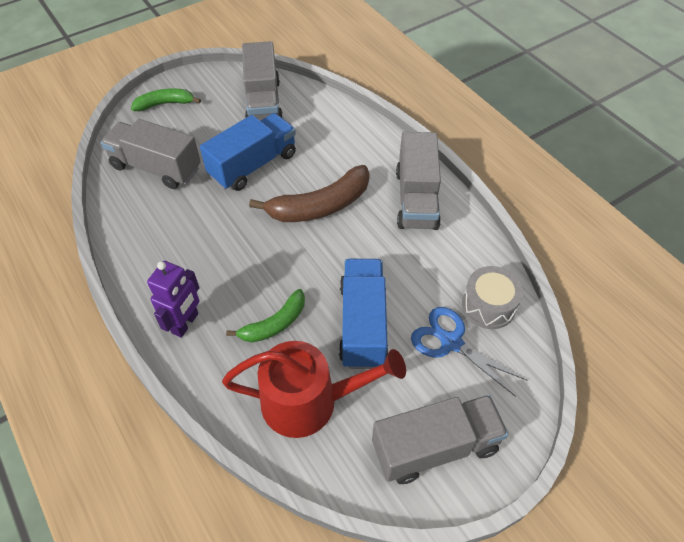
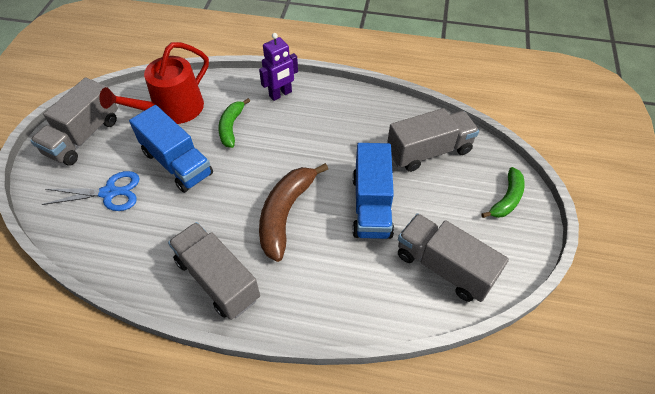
camera: 135 degrees right, 0 degrees up
purple robot [147,261,200,338] -> purple robot turned 105 degrees counterclockwise [259,33,298,101]
grey drum [462,266,523,329] -> none

